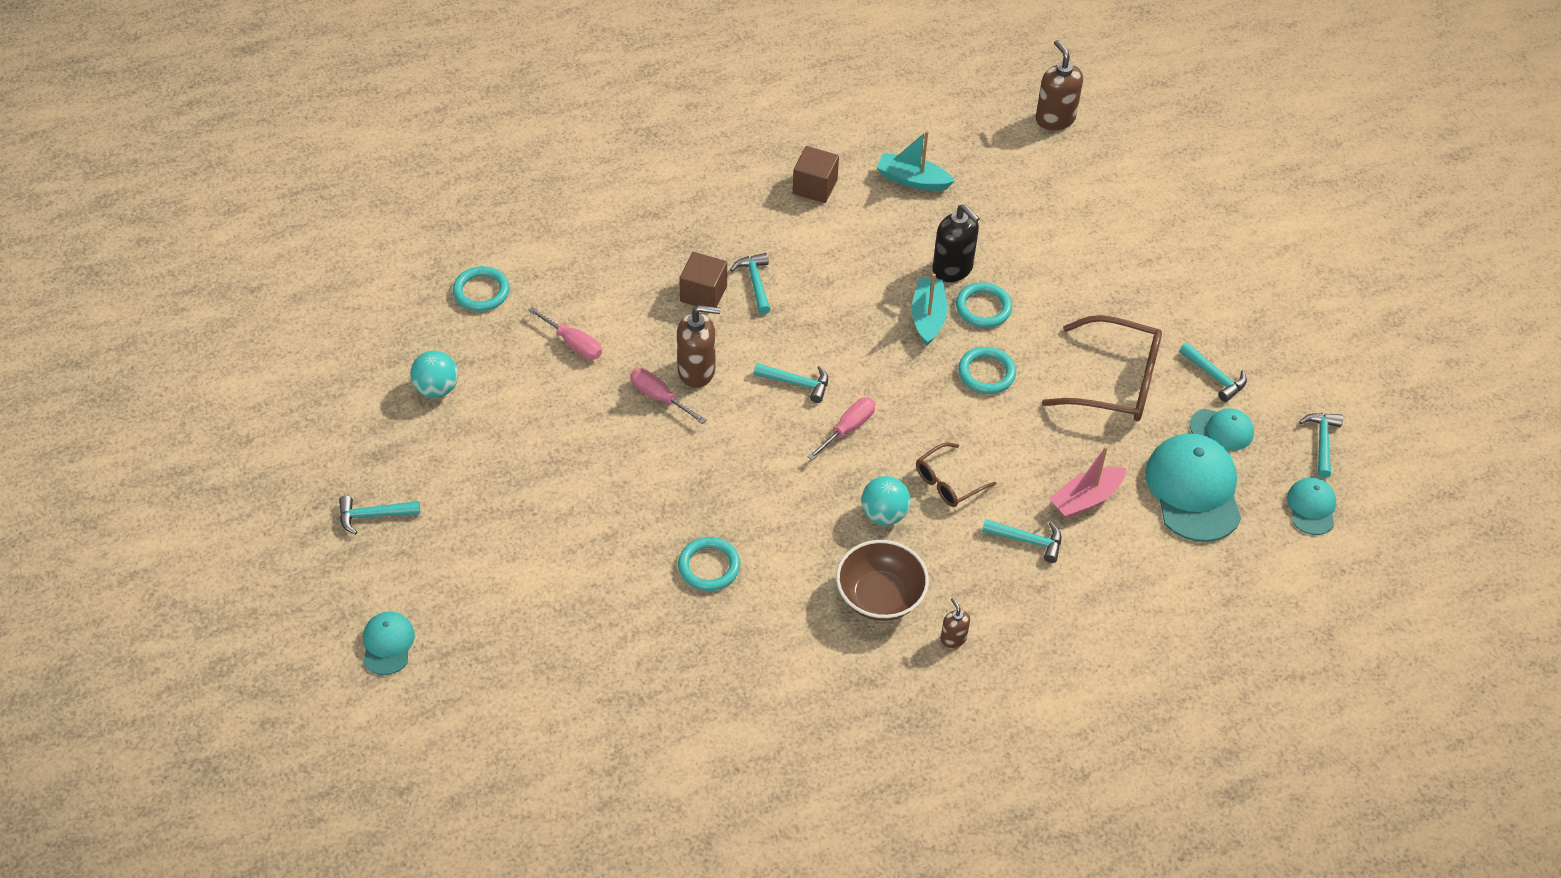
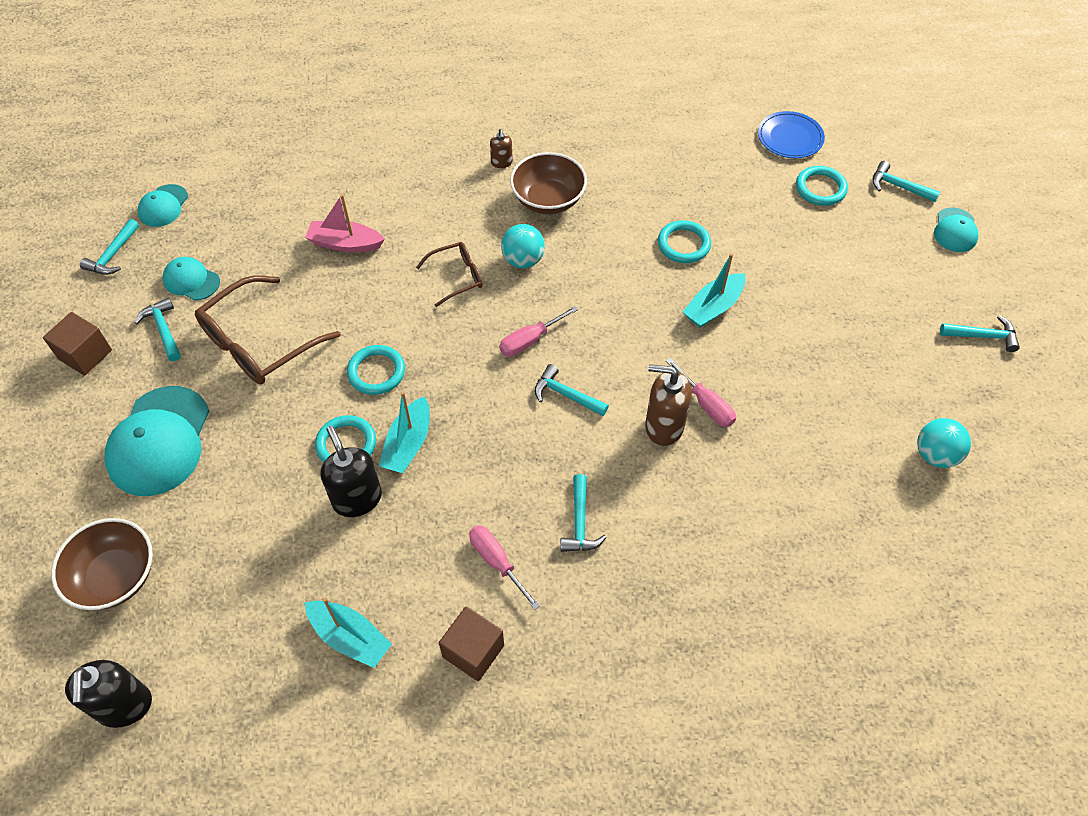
camera: 165 degrees left, 5 degrees up
turquoise ring [453,266,510,311] -> turquoise ring moved to [796,166,848,206]
pink screwdriver [528,307,602,360] -> pink screwdriver moved to [469,525,540,610]
brown cube [679,252,727,307] -> brown cube moved to [43,312,112,376]
turquoise hammer [982,519,1061,563] -> turquoise hammer moved to [872,161,940,202]
brown soap dispenser [1035,40,1083,130] -> black soap dispenser [65,660,152,728]
brown glasses [1042,315,1162,421] -> brown glasses turned 75 degrees counterclockwise [195,275,341,385]
pink boat [1049,446,1126,518] -> pink boat turned 150 degrees counterclockwise [305,194,385,252]
turquoise cap [1145,433,1241,542] -> turquoise cap moved to [104,386,209,496]
none -> brown bowl [51,518,153,610]
none -> turquoise boat [683,253,746,328]
none -> blue plate [758,111,825,158]

